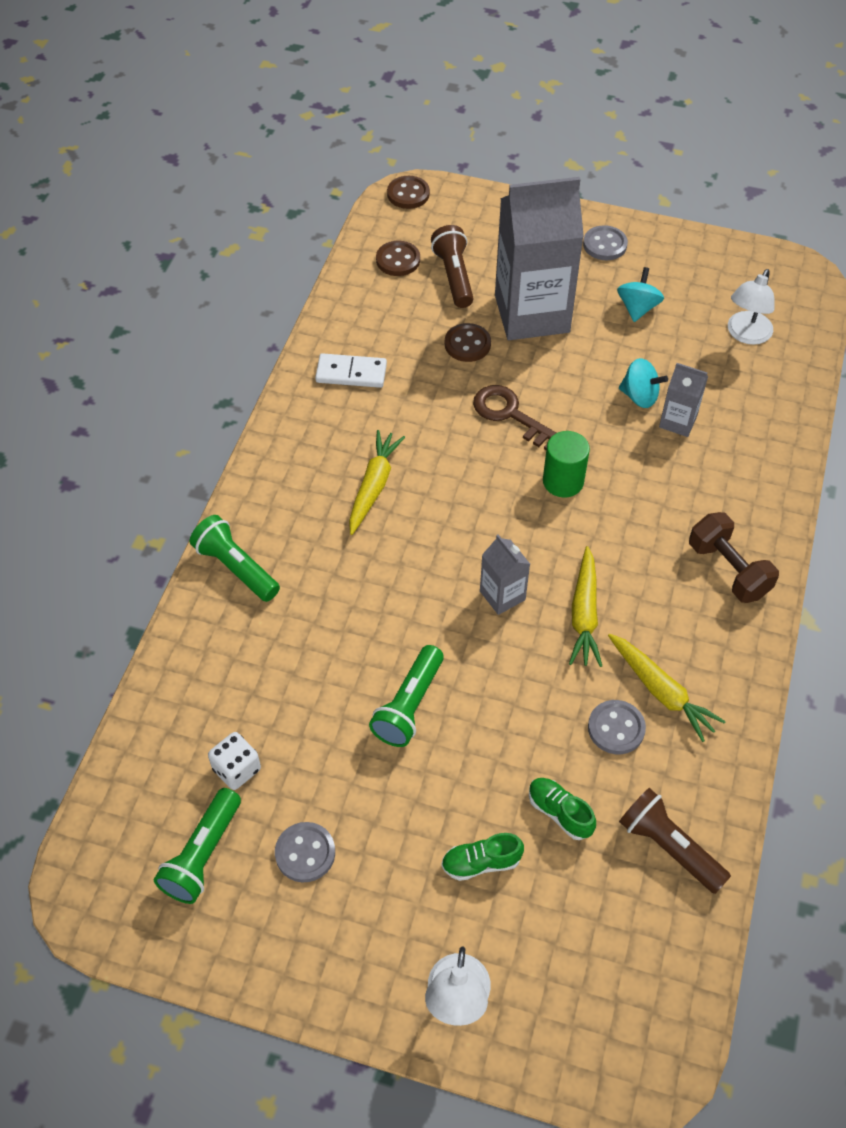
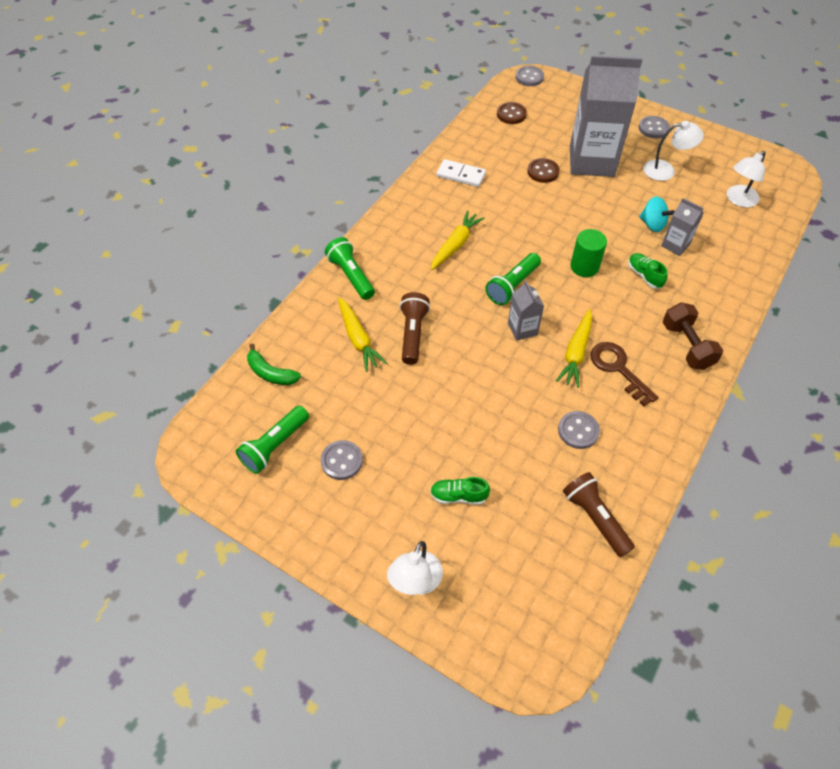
camera: 15 degrees right, 0 degrees up
white dice [208,732,261,790] -> none
green flashlight [369,645,444,747] -> green flashlight moved to [485,253,541,305]
brown button [387,176,430,209] -> grey button [516,66,544,86]
brown flashlight [431,225,473,308] -> brown flashlight moved to [400,292,430,365]
brown key [473,385,556,450] -> brown key moved to [590,342,659,406]
green shoe [529,778,596,840] -> green shoe moved to [628,253,668,289]
yellow carrot [608,634,726,742] -> yellow carrot moved to [338,297,387,372]
turquoise spinning top [617,267,664,322] -> white lamp [643,121,704,181]
none -> green banana [247,343,301,385]

